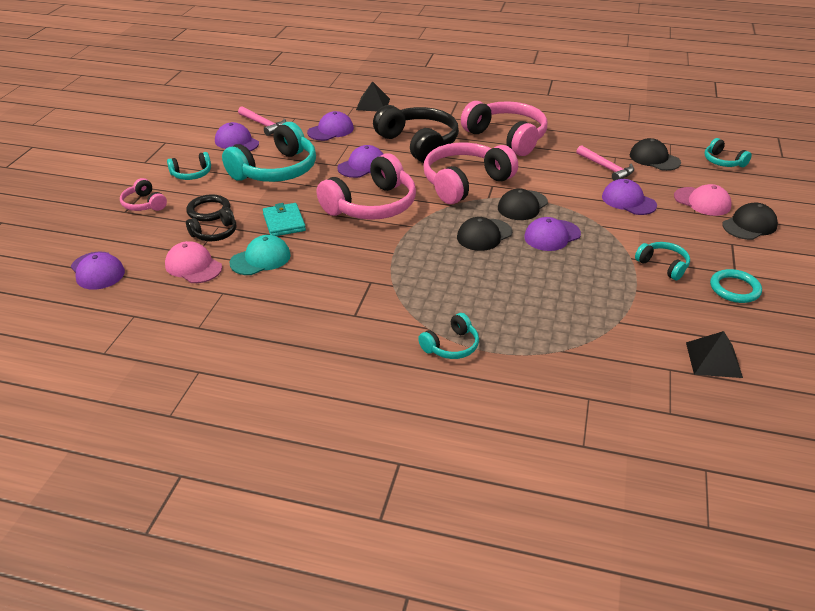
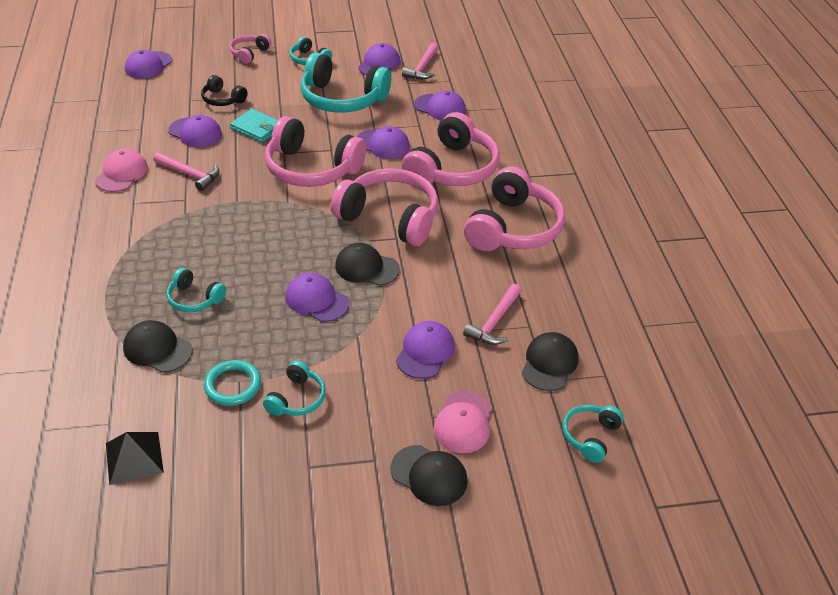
camera: 65 degrees right, 5 degrees up
pink cap [165,241,222,283] -> pink cap moved to [95,149,148,192]
black ring [186,194,230,221] -> none
turquoise cap [230,235,291,275] -> purple cap [168,115,222,147]
turquoise wallet [263,203,306,236] -> turquoise wallet turned 75 degrees clockwise [230,109,278,143]
black pyramid [356,81,390,111] -> none
black headphones [373,105,459,163] -> pink headphones [402,112,500,186]
turquoise headphones [418,313,479,359] -> turquoise headphones moved to [167,268,226,312]
black cap [457,217,512,251] -> black cap moved to [123,320,192,373]
turquoise ring [710,269,762,303] -> turquoise ring moved to [204,360,261,406]
none -> pink hammer [153,152,219,191]

